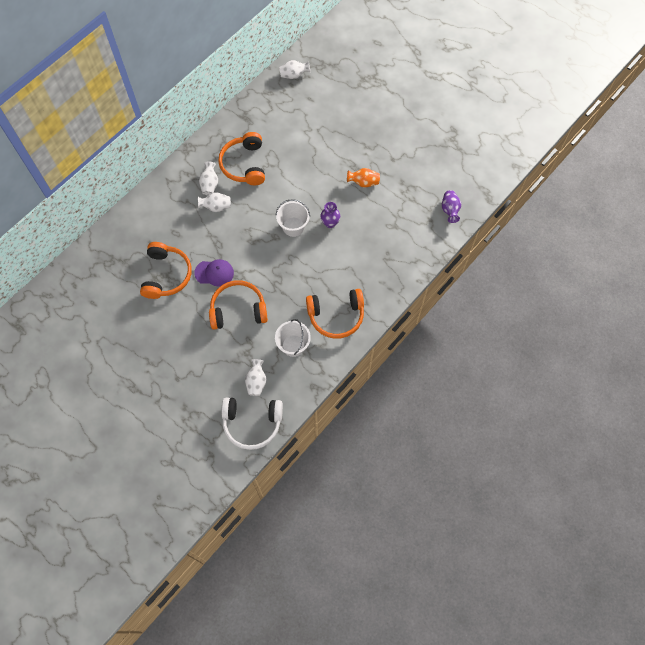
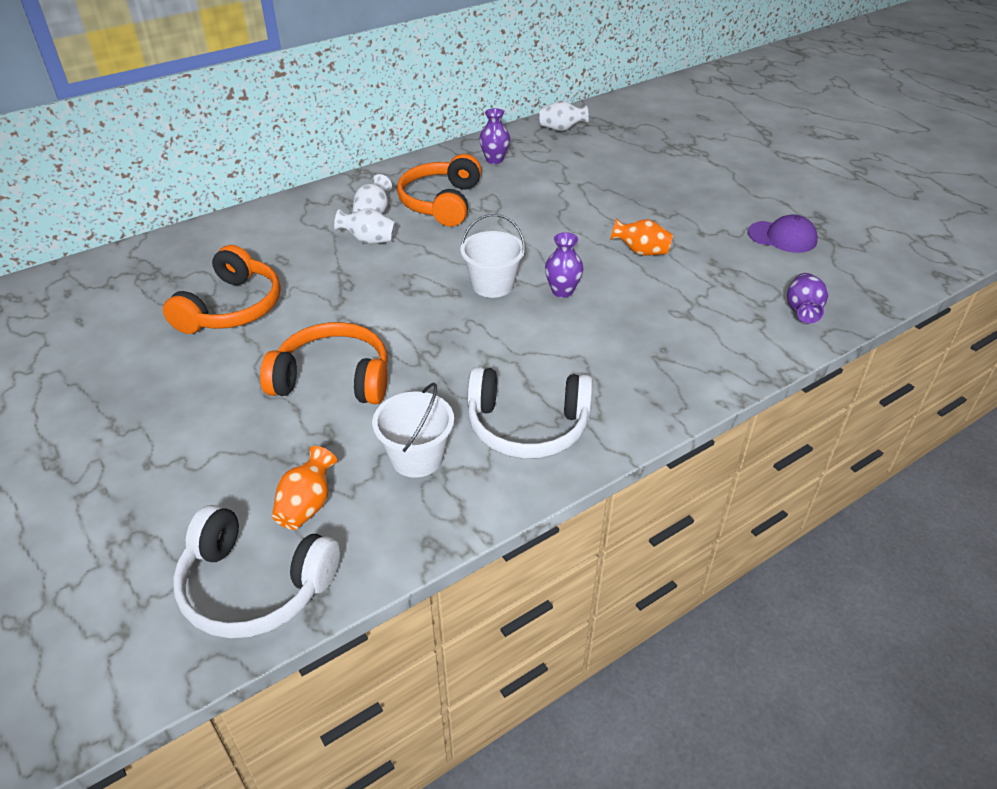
camera: 15 degrees right, 25 degrees down
purple cap [194,259,234,287] -> purple cap moved to [748,214,818,253]
white vase [245,359,266,396] -> orange vase [272,446,337,530]
orange headphones [306,289,364,339] -> white headphones [467,367,593,459]
none -> purple vase [479,108,510,164]

